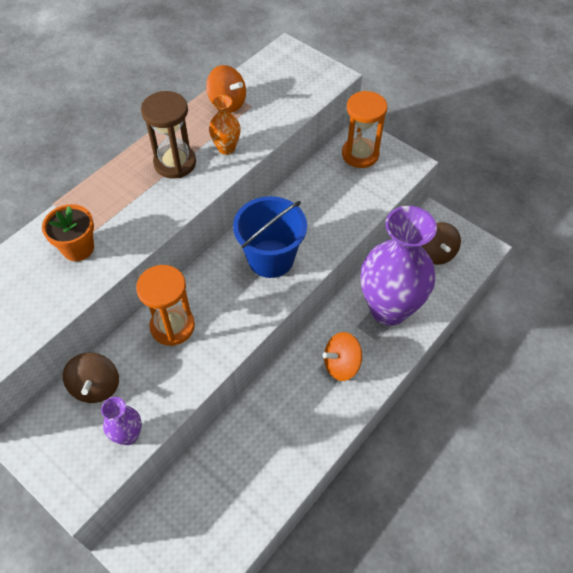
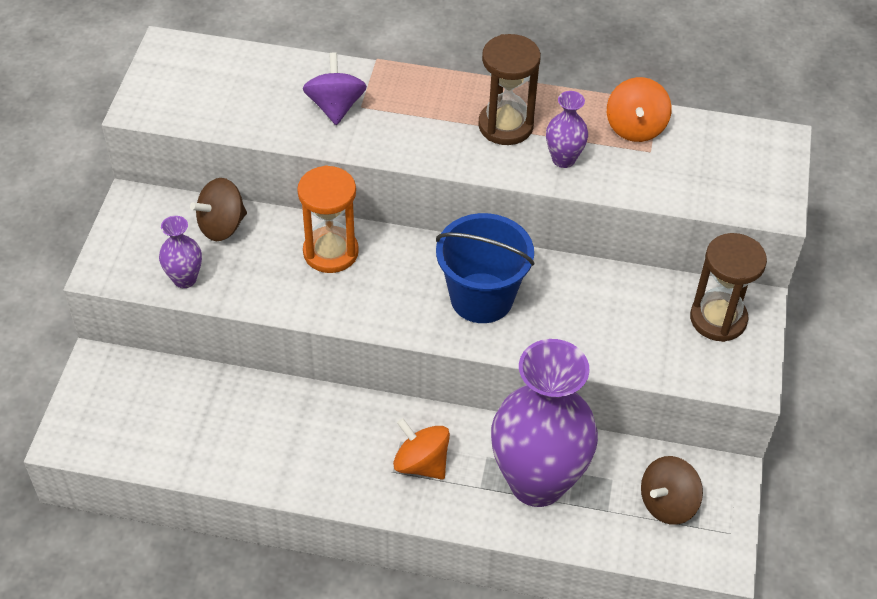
camera: 60 degrees right, 5 degrees down
orange flower pot [42,204,94,261] -> purple spinning top [303,52,367,125]
orange vase [209,95,241,155] -> purple vase [546,91,588,168]
orange hourglass [342,91,387,168] -> brown hourglass [690,233,767,342]

